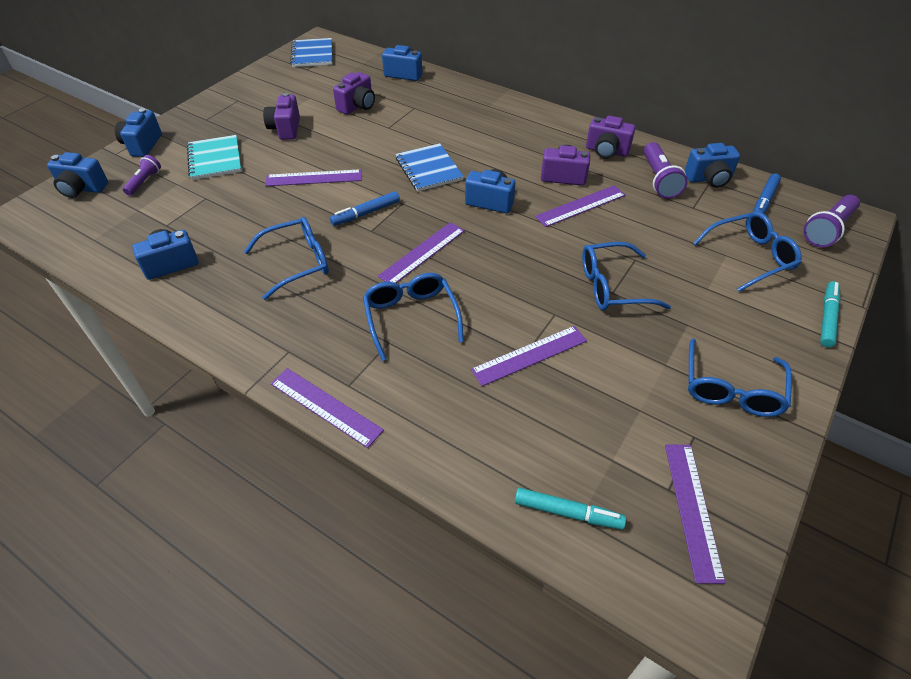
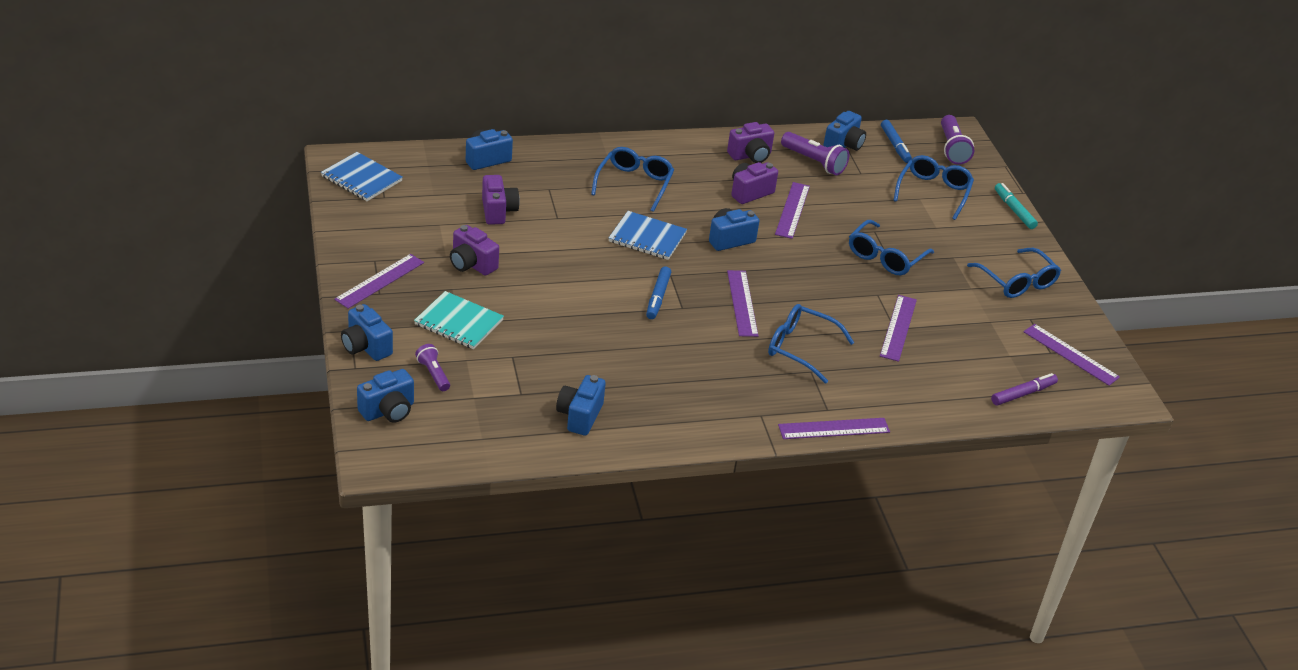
camera: 50 degrees left, 10 degrees down
blue glasses [244,217,329,300] -> blue glasses moved to [591,147,674,212]
purple ruler [265,169,362,186] -> purple ruler moved to [334,254,424,309]
turquoise marker [515,488,626,530] -> purple marker [991,373,1058,406]

